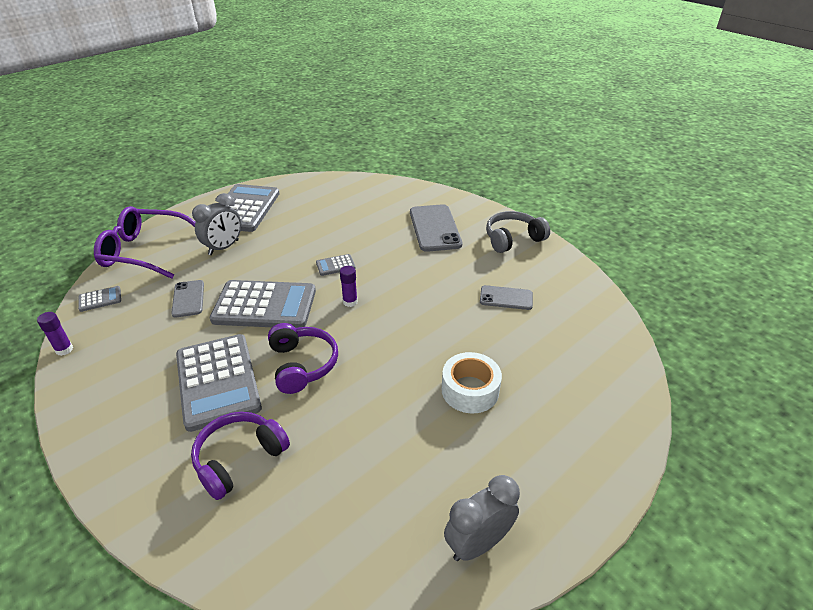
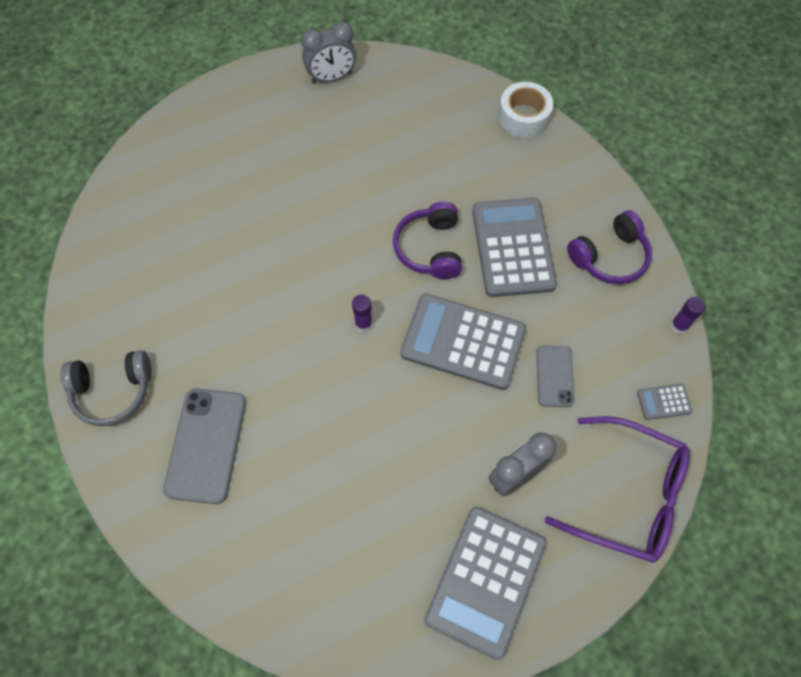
camera: 165 degrees left, 25 degrees up
purple headphones [191,412,290,500] -> purple headphones moved to [567,210,652,284]
grey calculator [316,254,356,276] -> none
white tape [442,352,502,413] -> white tape moved to [498,82,553,138]
grey phone [480,285,533,310] -> none

